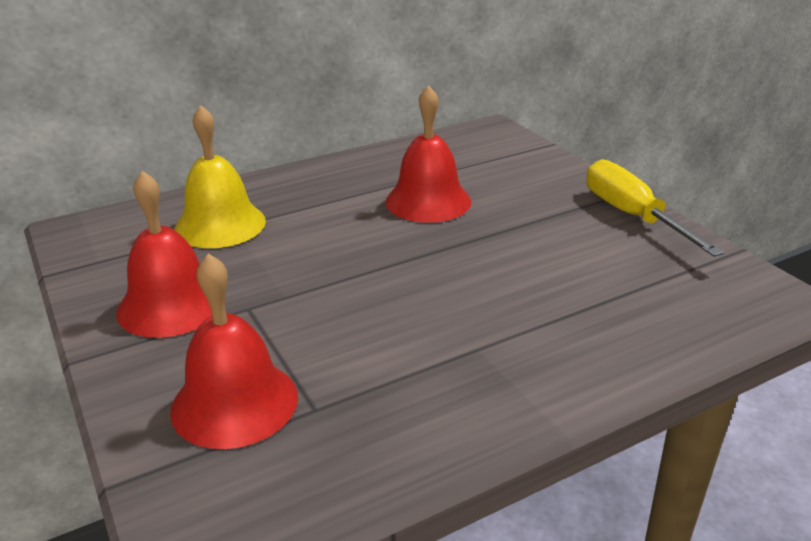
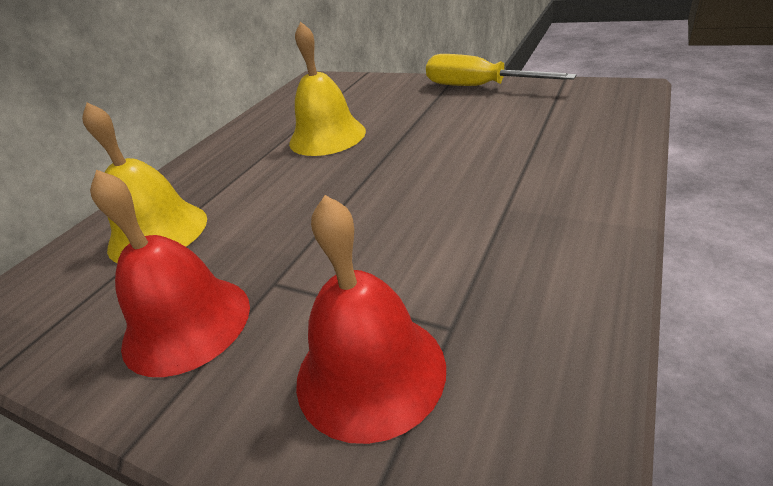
camera: 30 degrees left, 5 degrees up
red bell [385,85,471,223] -> yellow bell [289,22,366,156]

